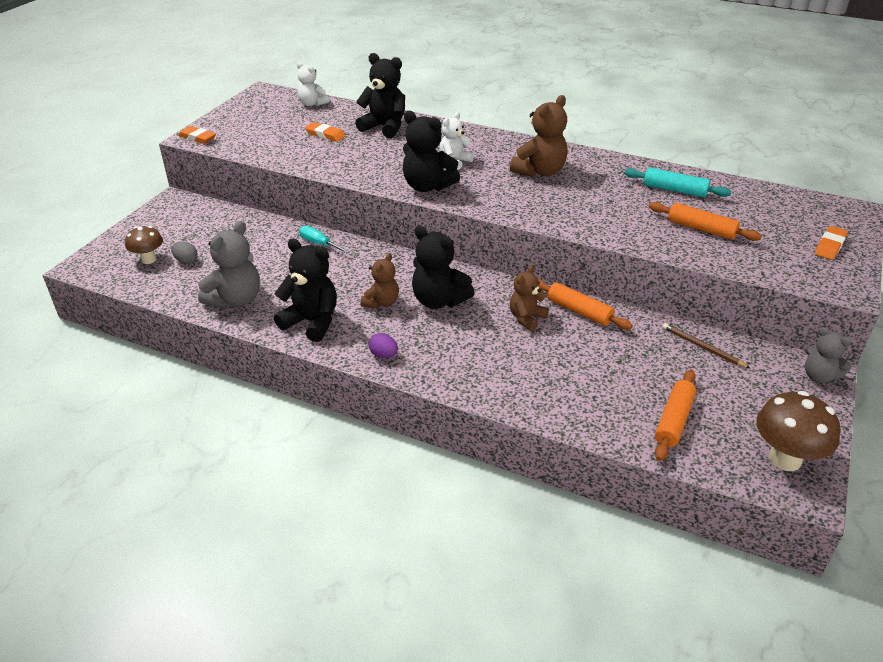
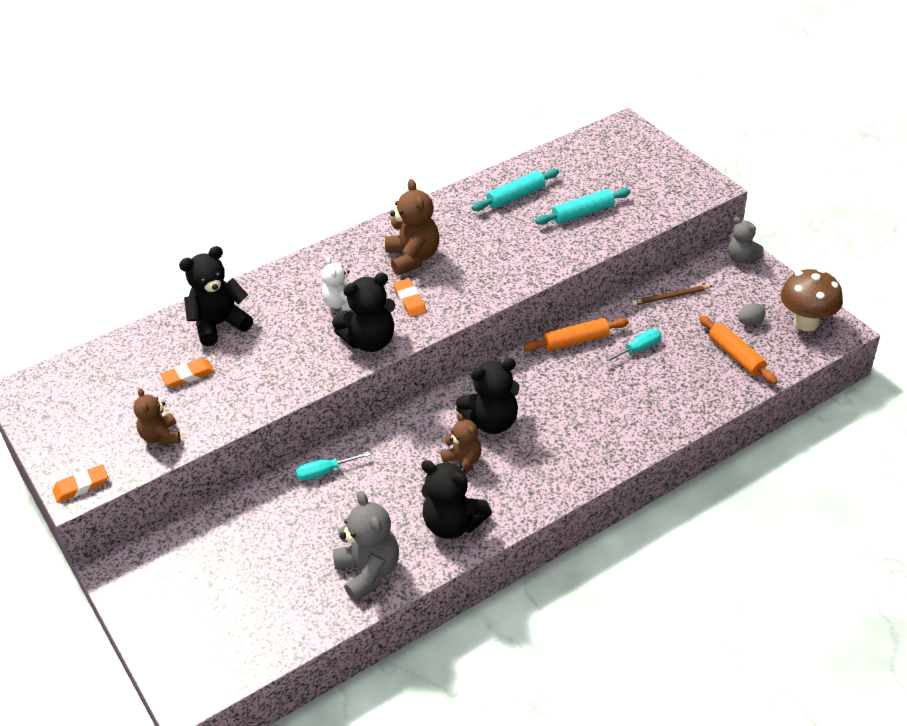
camera: 55 degrees left, 5 degrees up
brown mushroom [125,226,163,264] -> none
grey egg [171,242,198,264] -> grey egg moved to [738,303,766,326]
black teddy bear [274,239,337,342] -> black teddy bear turned 120 degrees counterclockwise [421,460,492,539]
white teddy bear [297,62,329,106] -> none
purple egg [369,333,398,358] -> none
brown teddy bear [510,265,549,331] -> brown teddy bear moved to [133,388,180,445]
orange rolling pin [649,202,762,241] -> turquoise rolling pin [535,188,630,225]
grey teddy bear [805,327,852,383] -> grey teddy bear turned 60 degrees clockwise [728,217,764,264]
orange eraser [815,226,848,260] -> orange eraser moved to [393,278,426,317]
none -> turquoise screwdriver [602,329,661,364]

